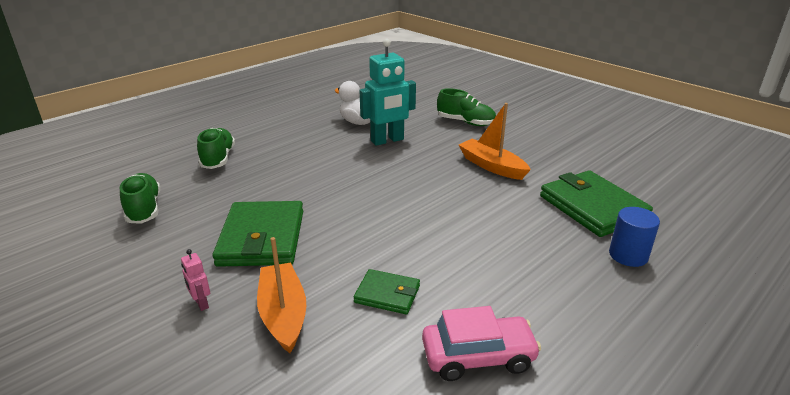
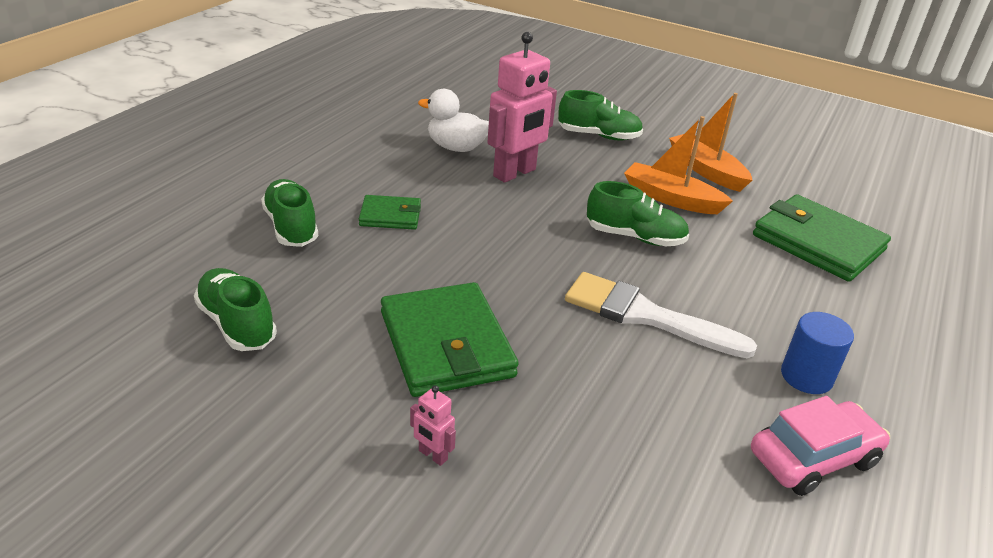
camera: 20 degrees left, 5 degrees up
orange boat [257,237,306,353] -> orange boat moved to [669,93,752,192]
green wallet [354,269,420,314] -> green wallet moved to [359,195,421,230]
turquoise robot [359,38,416,146] -> pink robot [487,32,557,183]
blue cylinder [609,207,660,267] -> blue cylinder moved to [781,312,854,394]
none -> white brush [565,272,757,358]
none -> green shoe [587,181,689,246]

